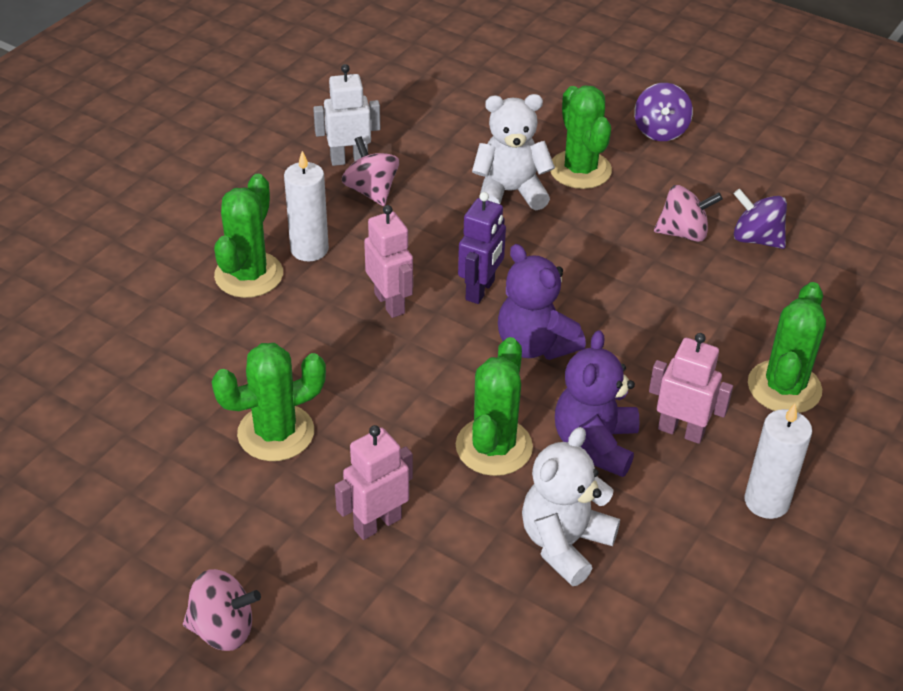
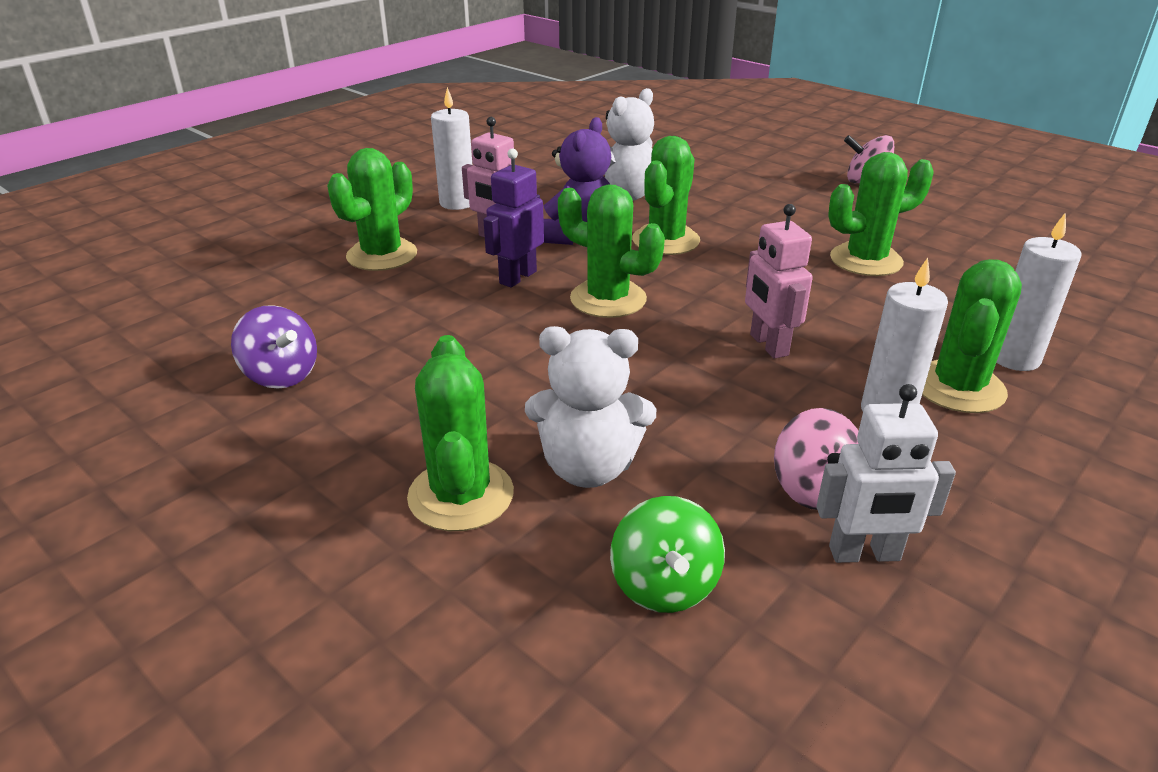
camera: 170 degrees left, 10 degrees down
pink robot [335,425,413,540] -> none
purple robot [458,192,506,304] -> purple robot moved to [484,148,544,287]
purple teddy bear [498,244,586,360] -> green cactus [558,184,665,318]
purple spinning top [634,83,693,141] -> none
pink spinning top [654,185,723,242] -> none
none -> green spinning top [610,496,725,613]
none -> white candle [996,212,1081,371]

